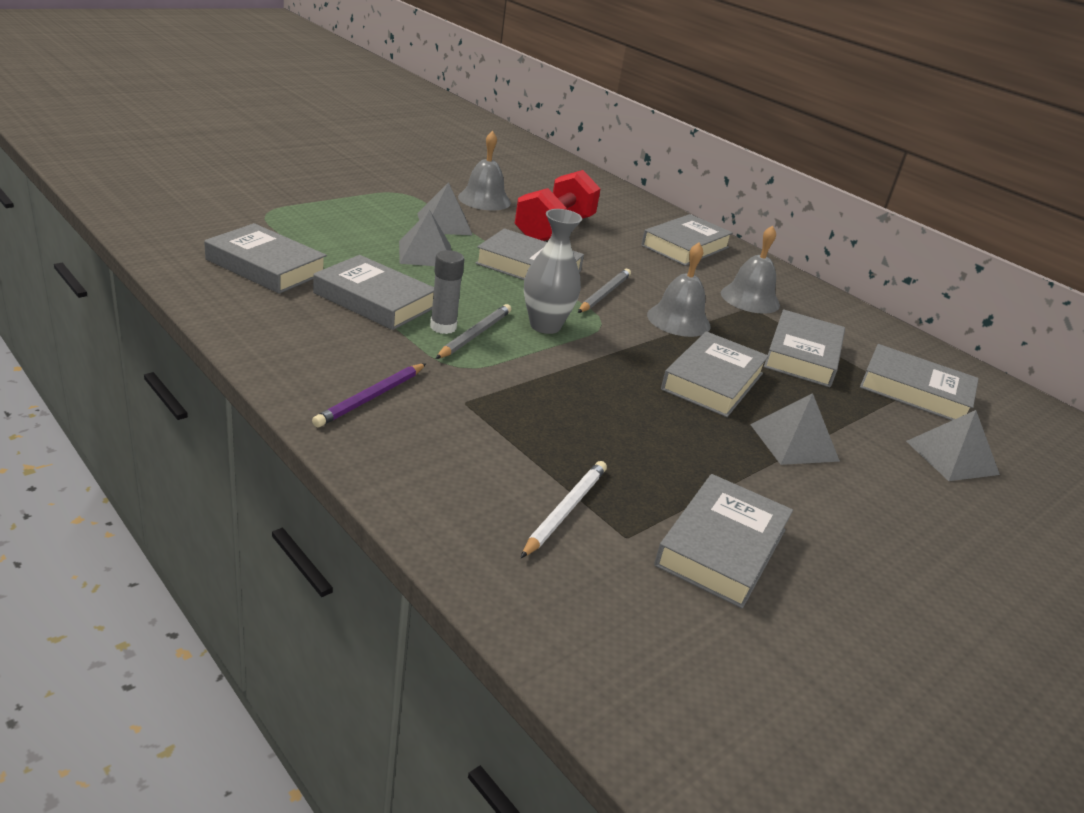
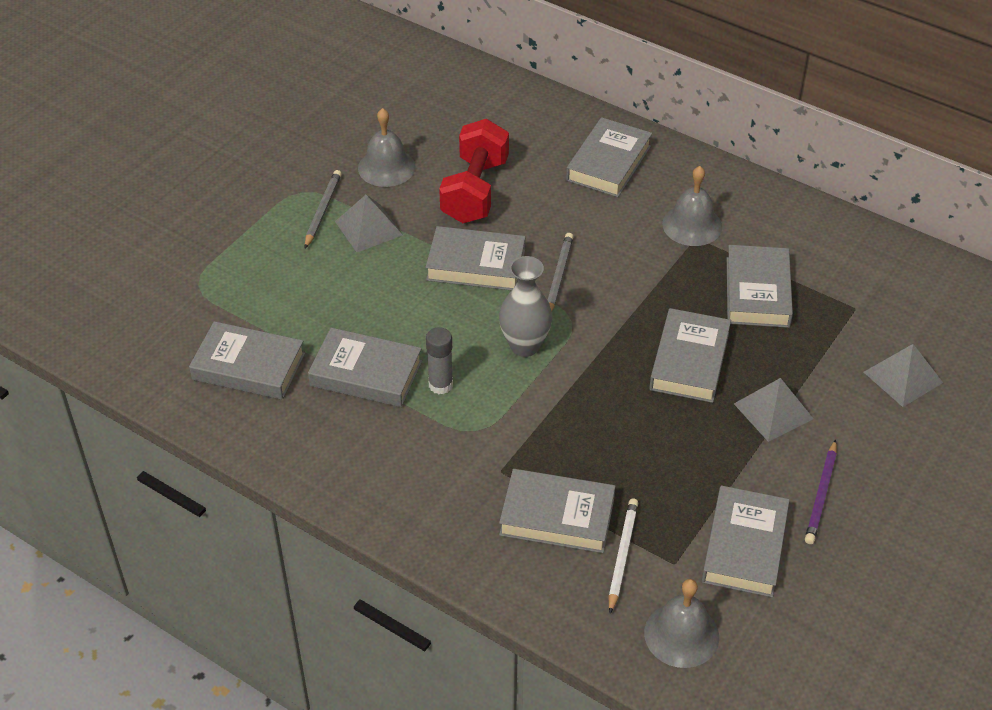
camera: 10 degrees left, 15 degrees up
purple pencil [312,363,426,427] -> purple pencil moved to [805,440,837,544]
grey pyramid [399,210,451,266] -> none
grey pencil [435,304,511,359] -> grey pencil moved to [305,170,342,248]
grey bell [647,243,711,337] -> grey bell moved to [644,579,719,668]
grey book [860,344,979,421] -> grey book moved to [499,469,615,553]

